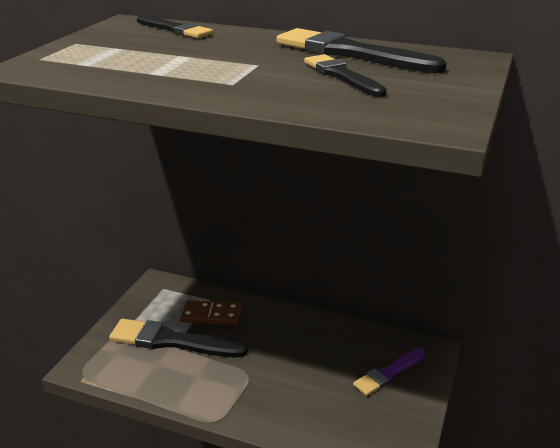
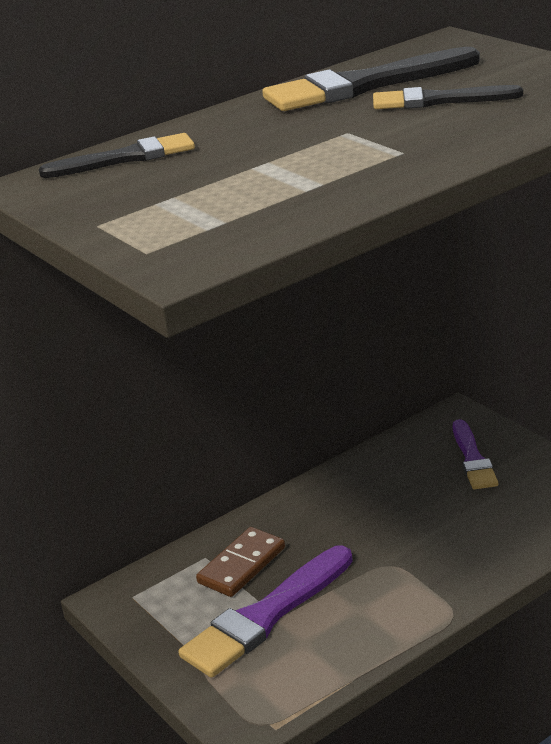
camera: 55 degrees left, 0 degrees up
black brush [109,319,248,357] -> purple brush [178,545,353,678]

